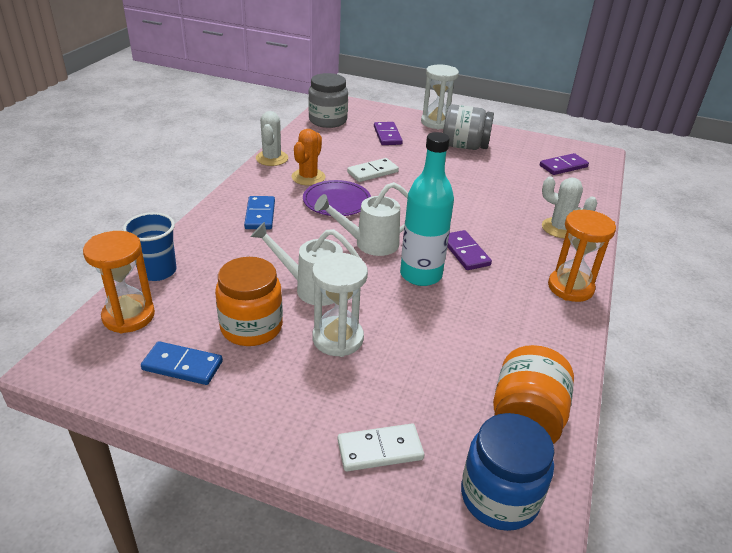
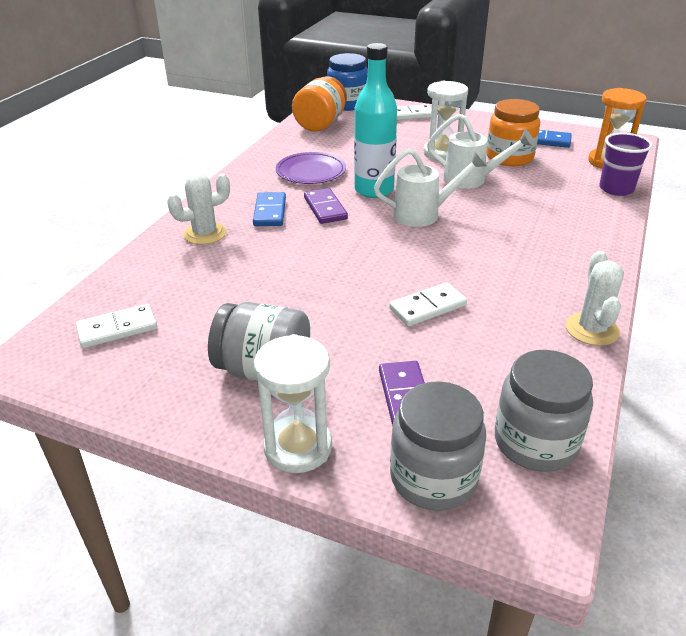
camera: 175 degrees left, 0 degrees up
blue cup [123,212,176,281] -> purple cup [599,133,652,196]
blue domino [244,196,275,229] -> blue domino moved to [253,192,286,226]
orange cactus [292,129,325,186] -> none
purple plate [303,180,371,216] -> purple plate moved to [276,152,346,184]
purple domino [540,153,589,175] -> white domino [76,304,157,348]
white cactus [542,176,597,238] -> white cactus turned 60 degrees counterclockwise [167,173,230,245]
orange hourglass [548,210,616,302] -> none
none -> grey jar [390,381,486,511]

